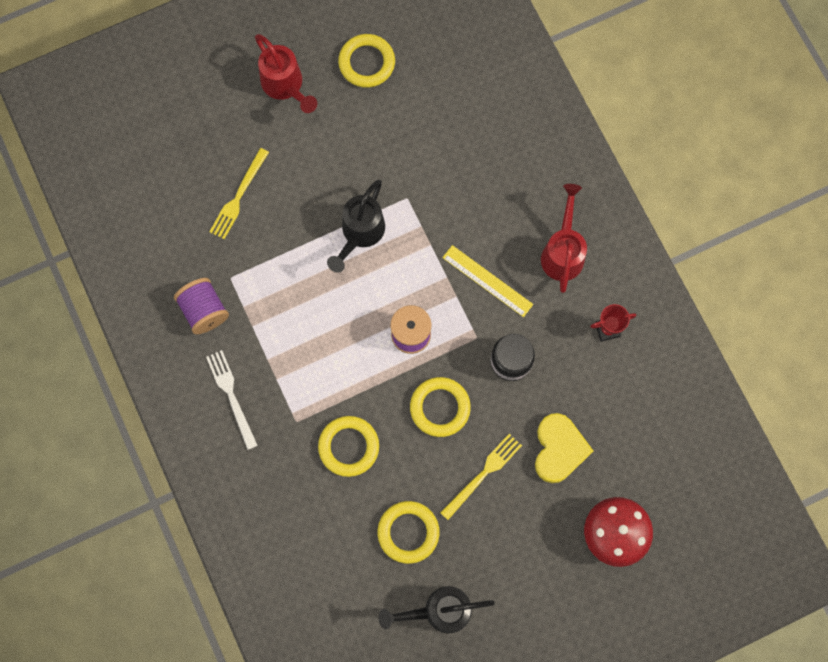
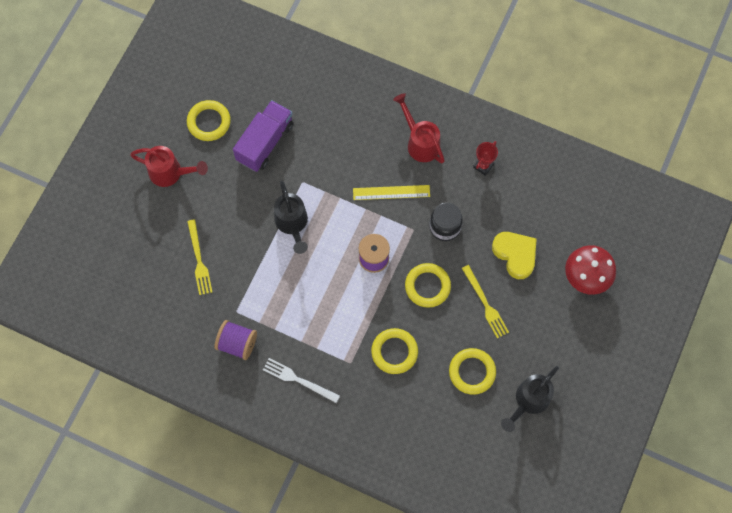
camera: 40 degrees left, 5 degrees down
yellow fork [440,434,522,520] -> yellow fork turned 150 degrees clockwise [462,265,509,338]
none -> purple truck [233,100,294,172]

